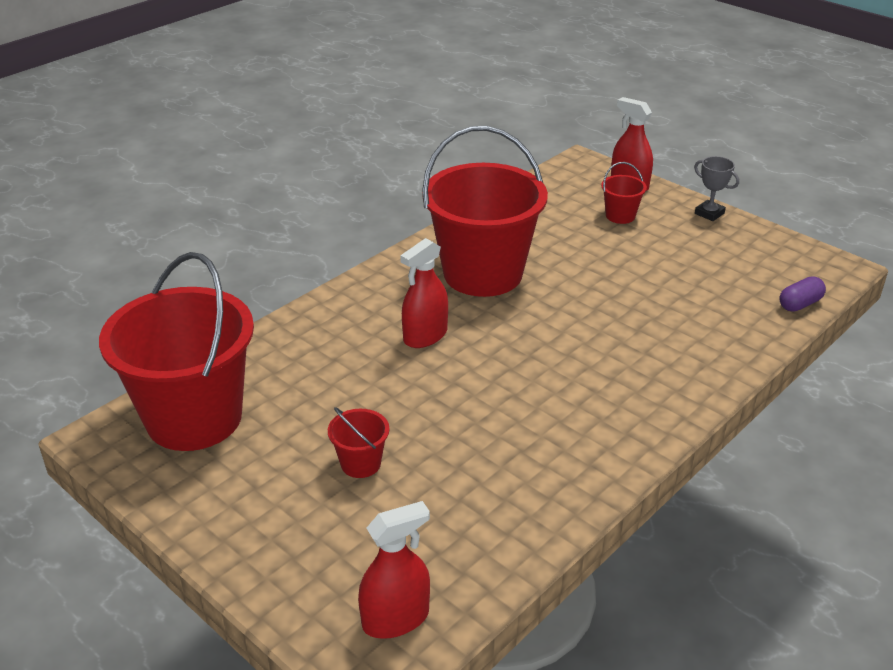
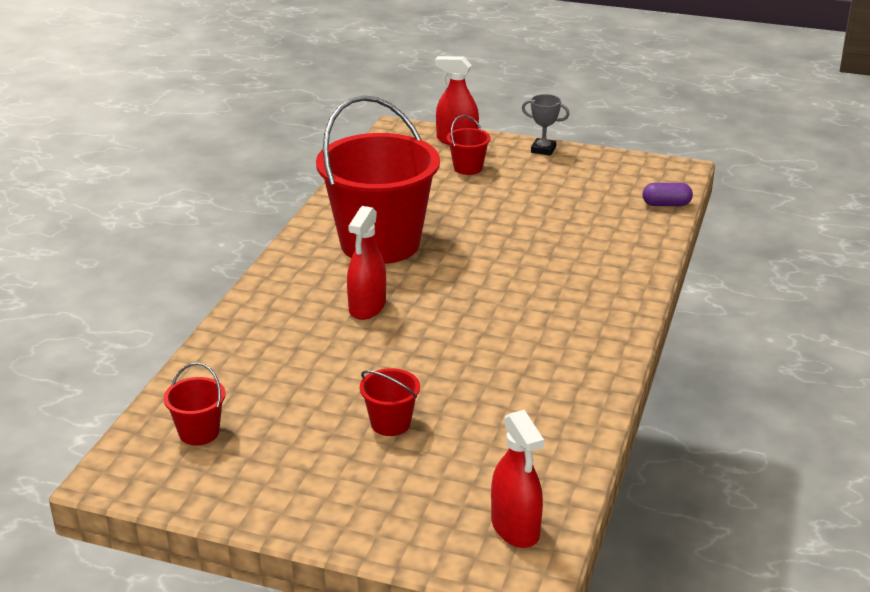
camera: 25 degrees left, 5 degrees down
red bucket [99,252,254,451] -> red bucket [163,363,225,445], size x0.40
red spray bottle [358,501,430,639] -> red spray bottle turned 120 degrees clockwise [491,410,544,548]
purple capsule [779,276,826,312] -> purple capsule turned 60 degrees clockwise [643,183,693,206]

